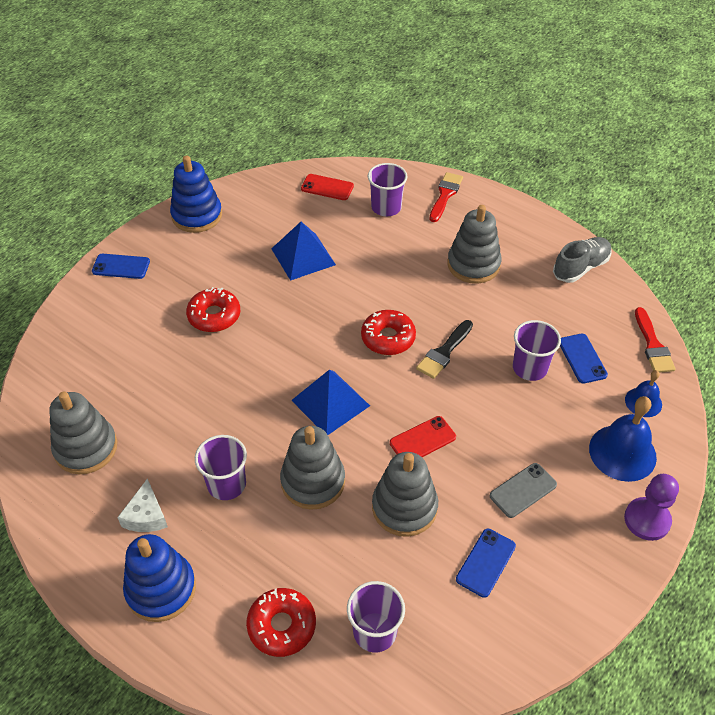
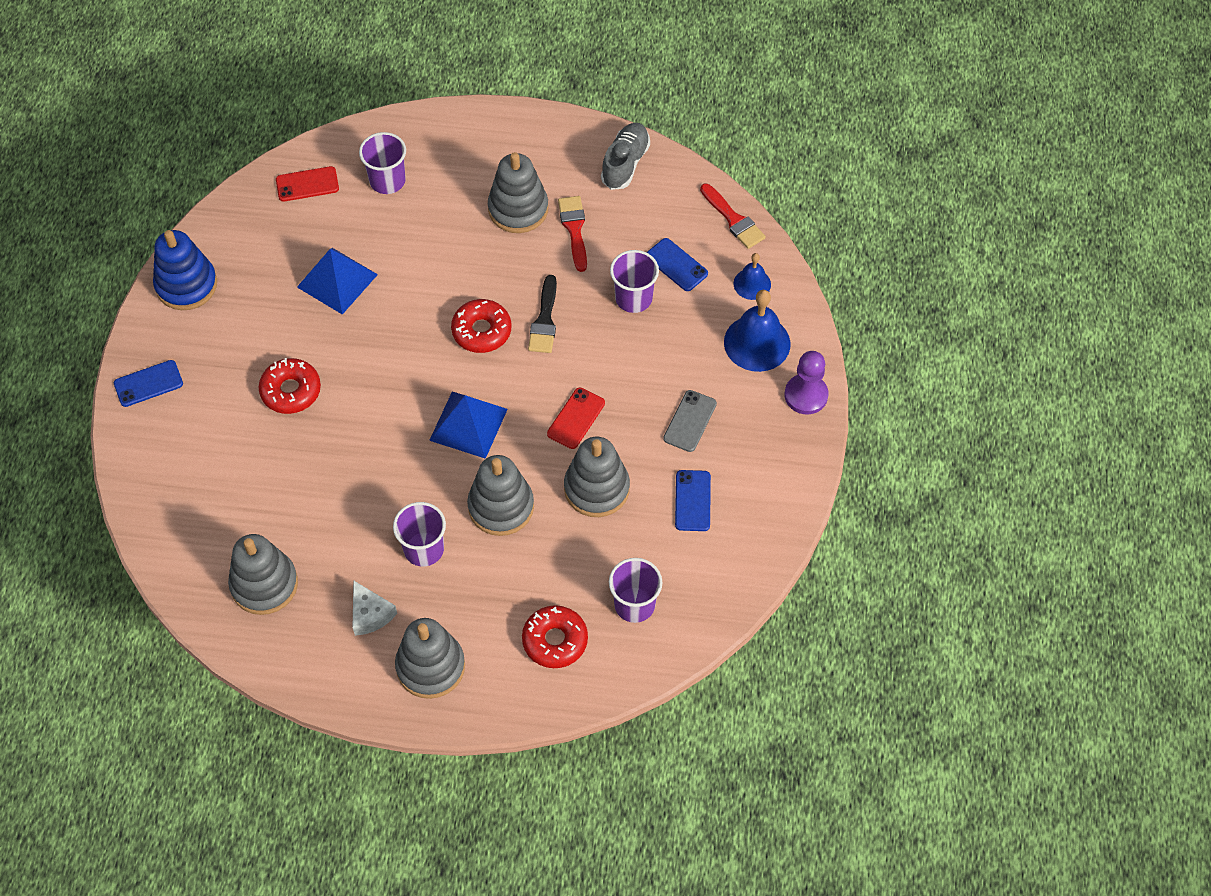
camera: 30 degrees left, 10 degrees up
blue stacking toy [123,534,196,622] -> grey stacking toy [395,618,465,699]
red brush [429,172,463,222] -> red brush moved to [558,196,587,272]

